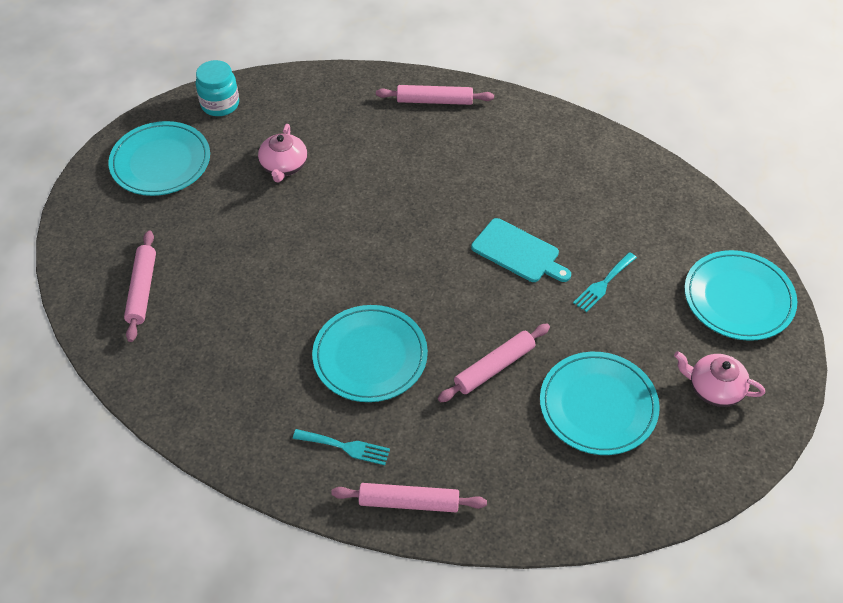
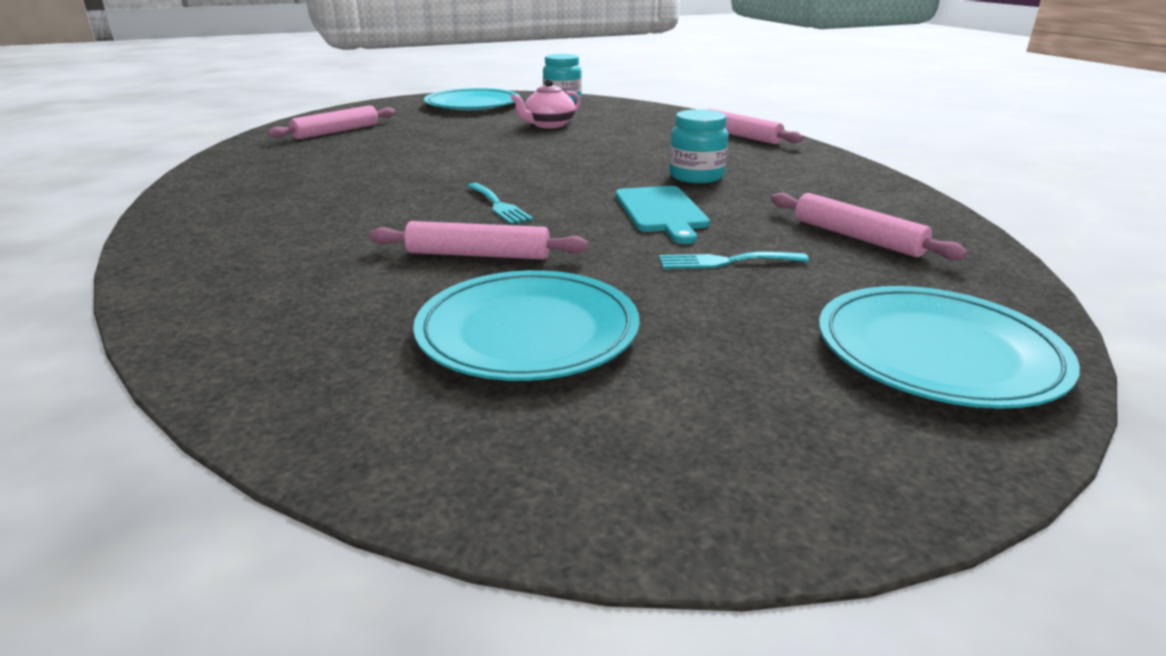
camera: 45 degrees right, 25 degrees down
turquoise fork [293,429,390,465] -> turquoise fork moved to [467,183,533,224]
turquoise plate [312,305,428,402] -> none
pink rolling pin [331,483,487,512] -> pink rolling pin moved to [771,193,968,260]
pink teapot [674,351,765,407] -> none
none -> turquoise jar [669,109,729,183]

